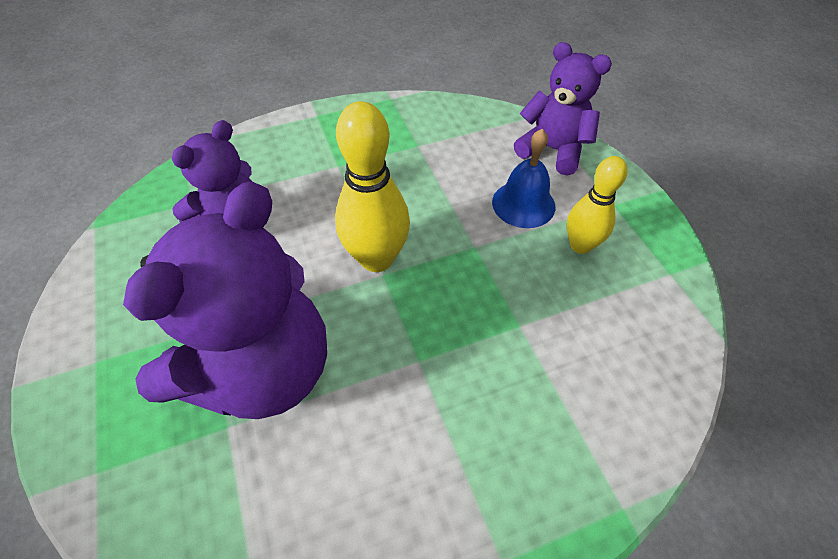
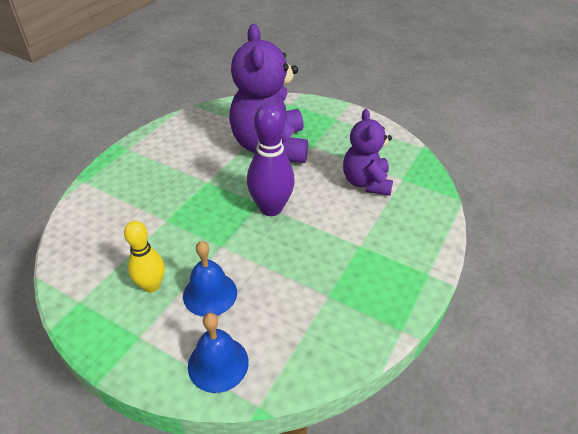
camera: 140 degrees right, 10 degrees down
yellow bowling pin [335,101,410,272] -> purple bowling pin [247,103,295,216]
purple teddy bear [514,42,612,176] -> blue bell [188,313,249,393]

